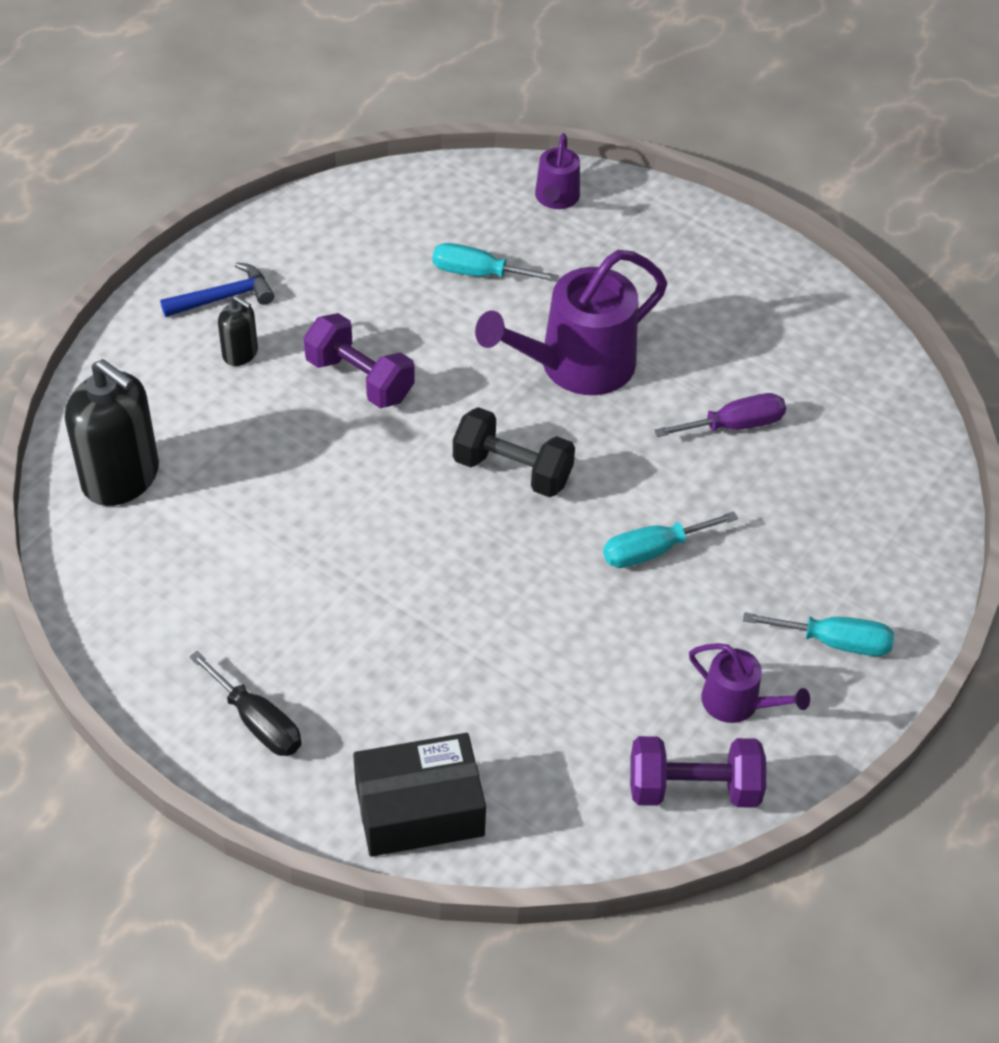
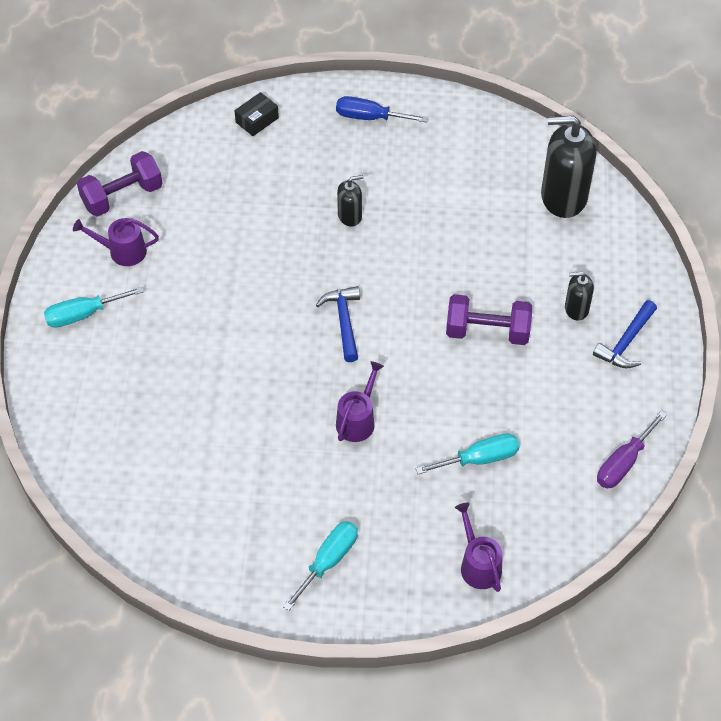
camera: 150 degrees right, 5 degrees up
black screwdriver [189,651,301,756] -> blue screwdriver [336,96,428,123]
black box [353,733,486,857] -> black box [235,92,279,136], size x0.53
black dumbbell [453,407,575,497] -> blue hammer [316,286,360,362]
purple watering can [475,250,667,395] -> purple watering can [336,361,384,442], size x0.52
turquoise screwdriver [603,511,738,568] -> turquoise screwdriver moved to [283,521,358,611]
purple screwdriver [654,393,786,437] -> purple screwdriver moved to [597,411,667,488]
none -> black soap dispenser [337,175,364,227]

